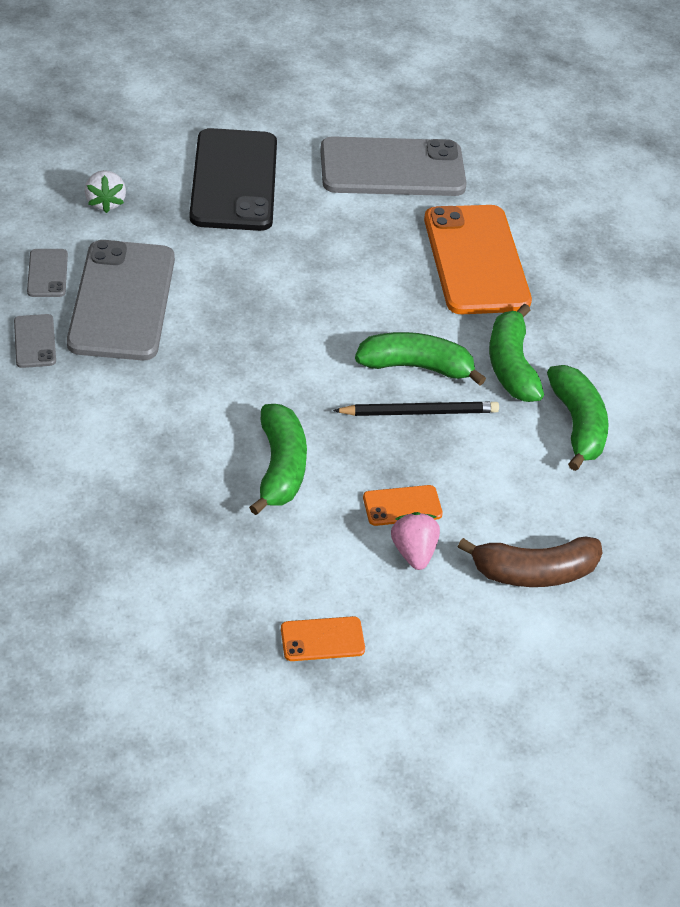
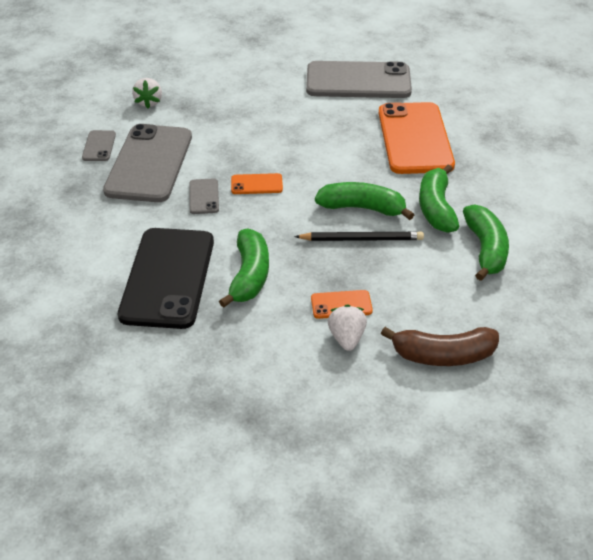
camera: 10 degrees right, 5 degrees down
grey phone [14,314,56,368] -> grey phone moved to [189,178,219,214]
black phone [190,128,277,231] -> black phone moved to [118,228,214,329]
orange phone [281,616,365,661] -> orange phone moved to [231,173,283,194]
pink strawberry [391,512,440,570] -> white strawberry [328,304,367,351]

